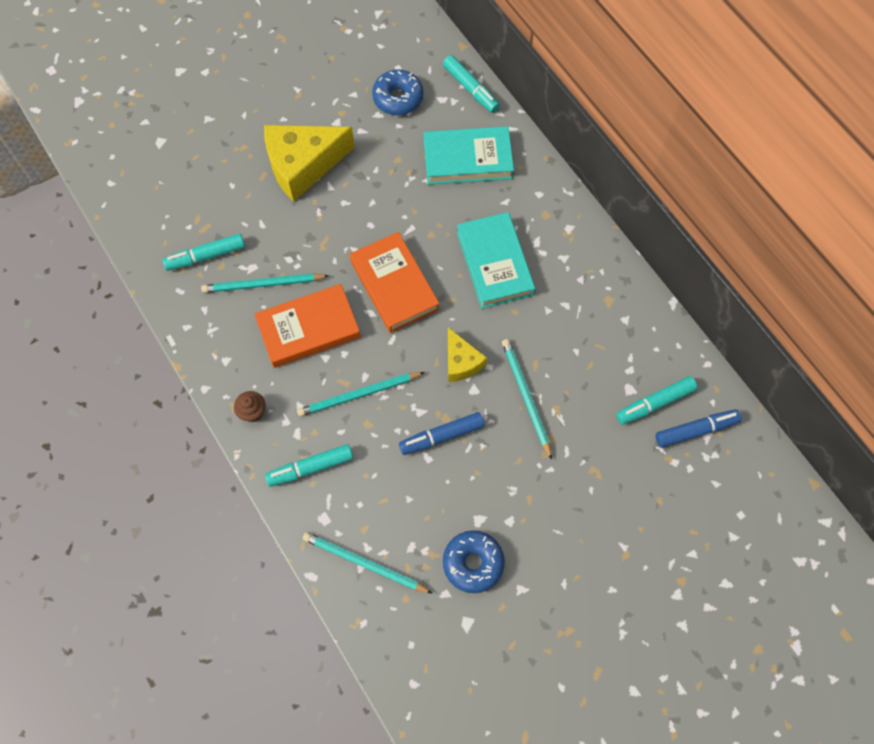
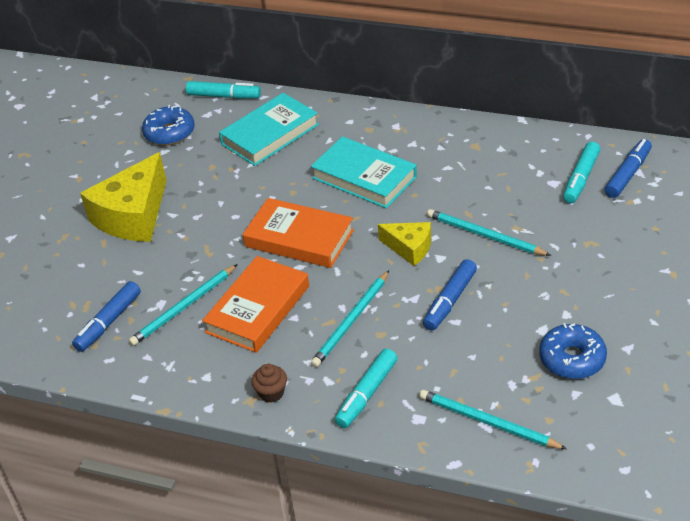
camera: 35 degrees left, 25 degrees down
turquoise marker [163,234,245,271] -> blue marker [72,281,141,352]
turquoise pencil [303,532,433,594] -> turquoise pencil turned 45 degrees clockwise [419,390,567,449]

